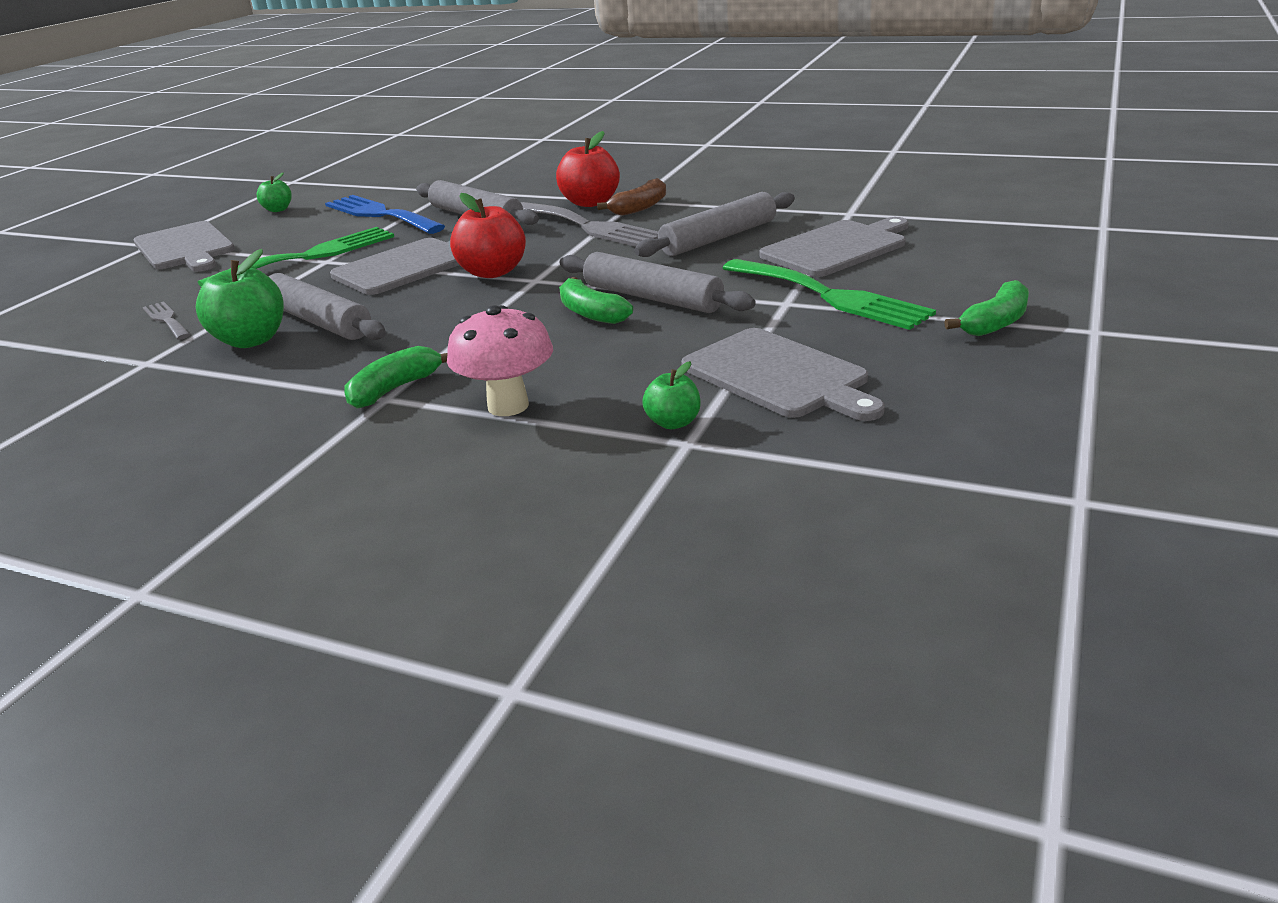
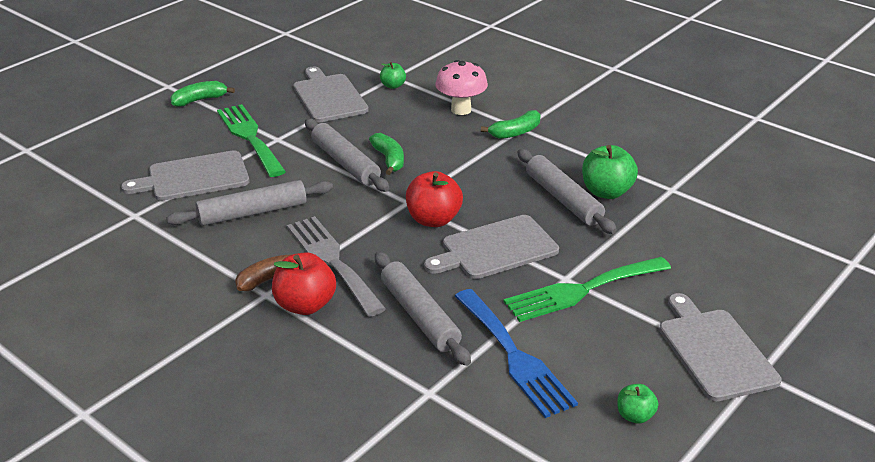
camera: 165 degrees left, 5 degrees up
grey fork [143,301,191,340] -> none

